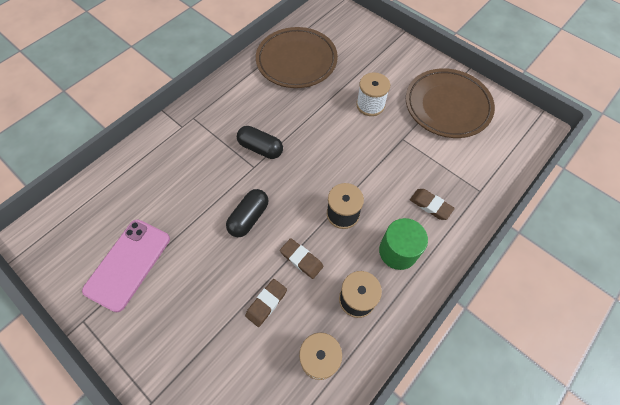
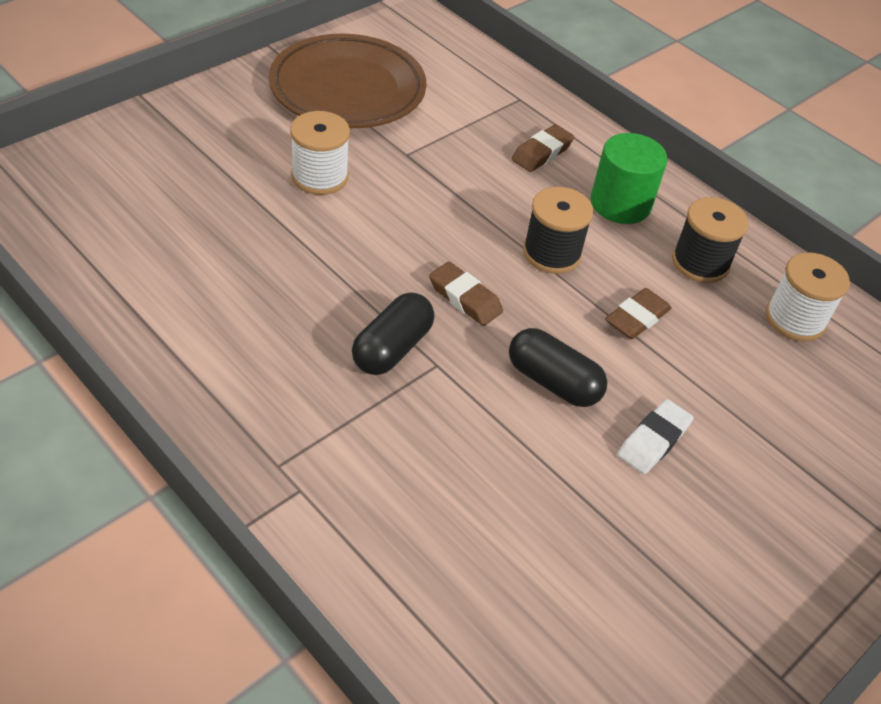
camera: 90 degrees left, 15 degrees down
pink phone [82,220,170,312] -> none
brown eraser [245,279,287,327] -> brown eraser moved to [429,262,503,326]
brown plate [256,27,338,88] -> none
none -> white eraser [618,399,693,474]

